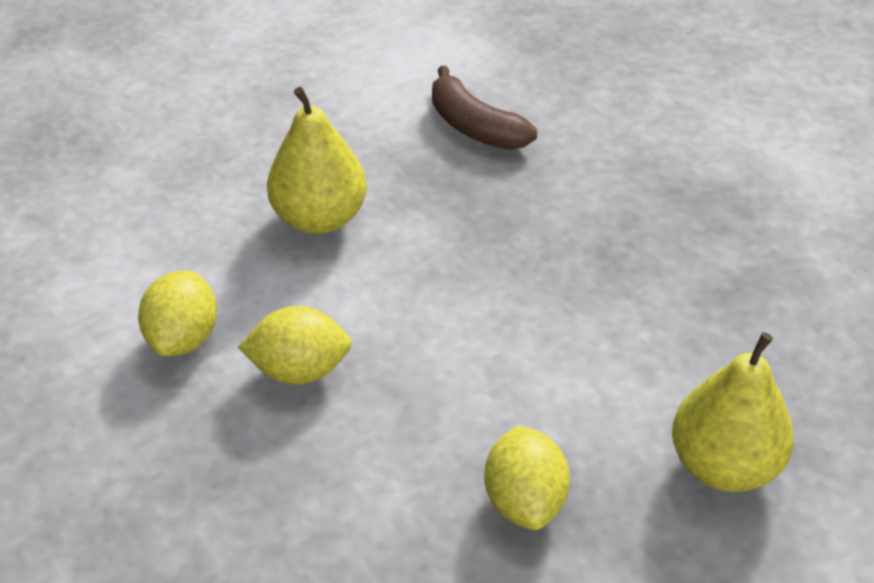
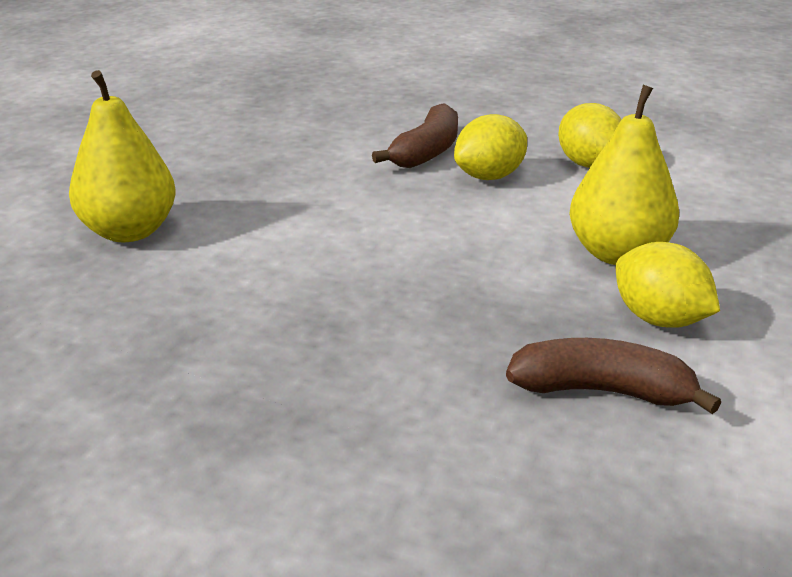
camera: 145 degrees right, 15 degrees down
yellow lemon [484,425,570,530] -> yellow lemon moved to [616,242,720,327]
none -> brown banana [372,104,458,168]

